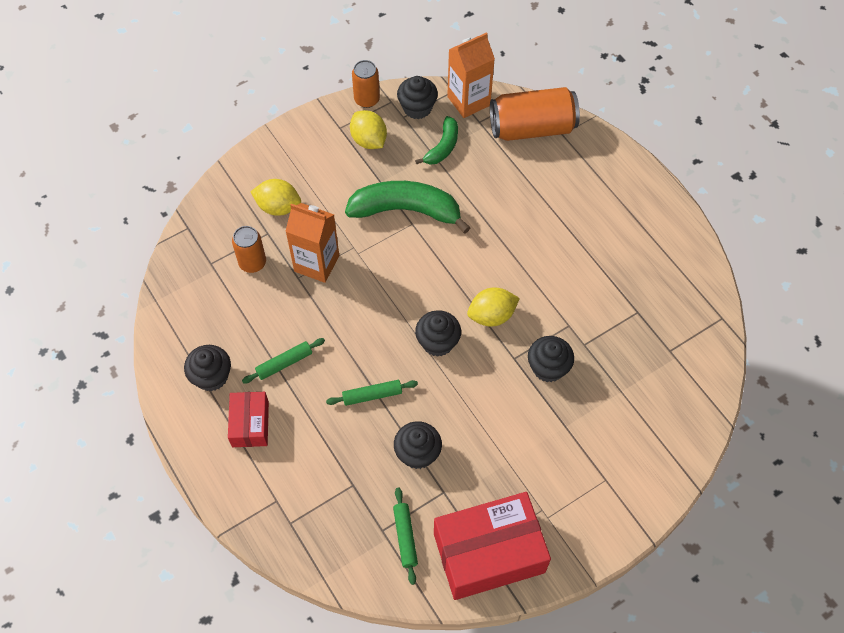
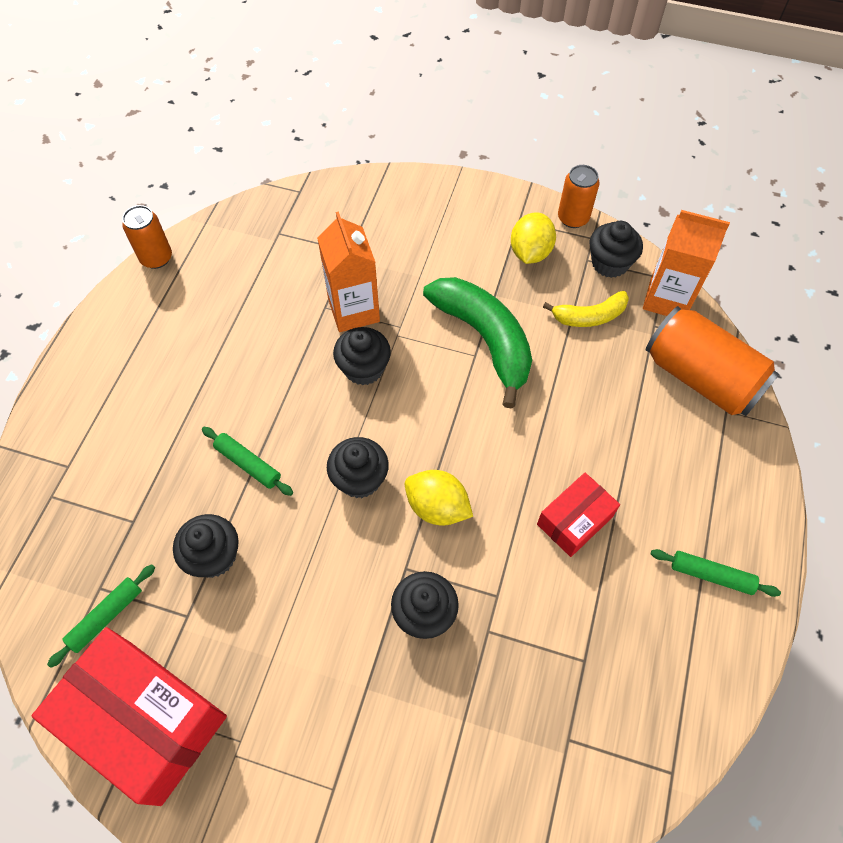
camera: 50 degrees right, 0 degrees up
black cupcake [184,345,231,391] -> black cupcake moved to [333,327,391,385]
red box [228,392,269,447] -> red box moved to [537,473,620,557]
orange can [232,226,266,273] -> orange can moved to [122,205,172,269]
green rolling pin [242,338,325,384] -> green rolling pin moved to [651,549,781,597]
yellow lemon [251,179,301,216] -> none
green banana [415,116,458,165] -> yellow banana [543,291,629,327]

